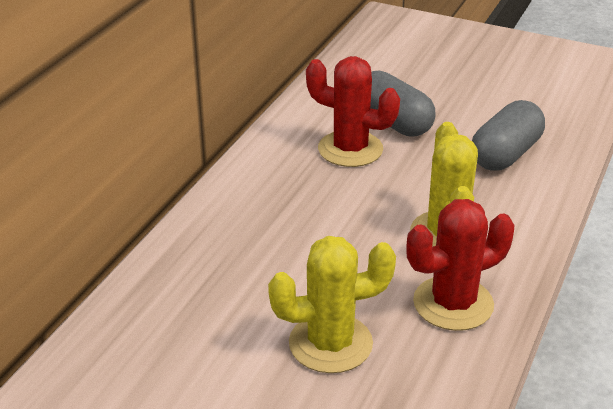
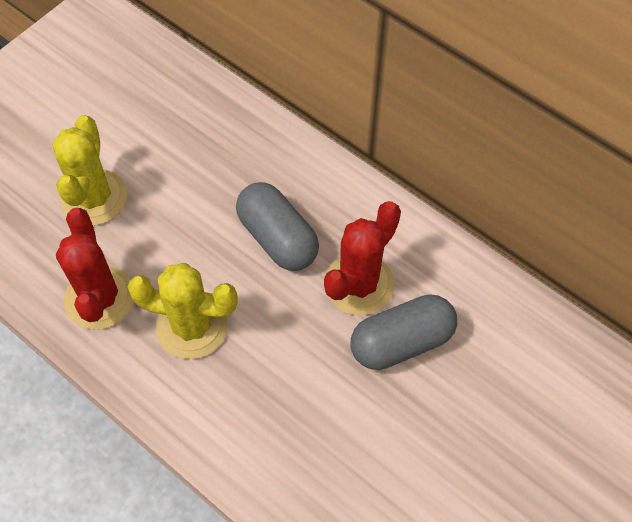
camera: 105 degrees right, 25 degrees up
grey capsule [472,100,545,171] -> grey capsule moved to [236,182,319,271]

